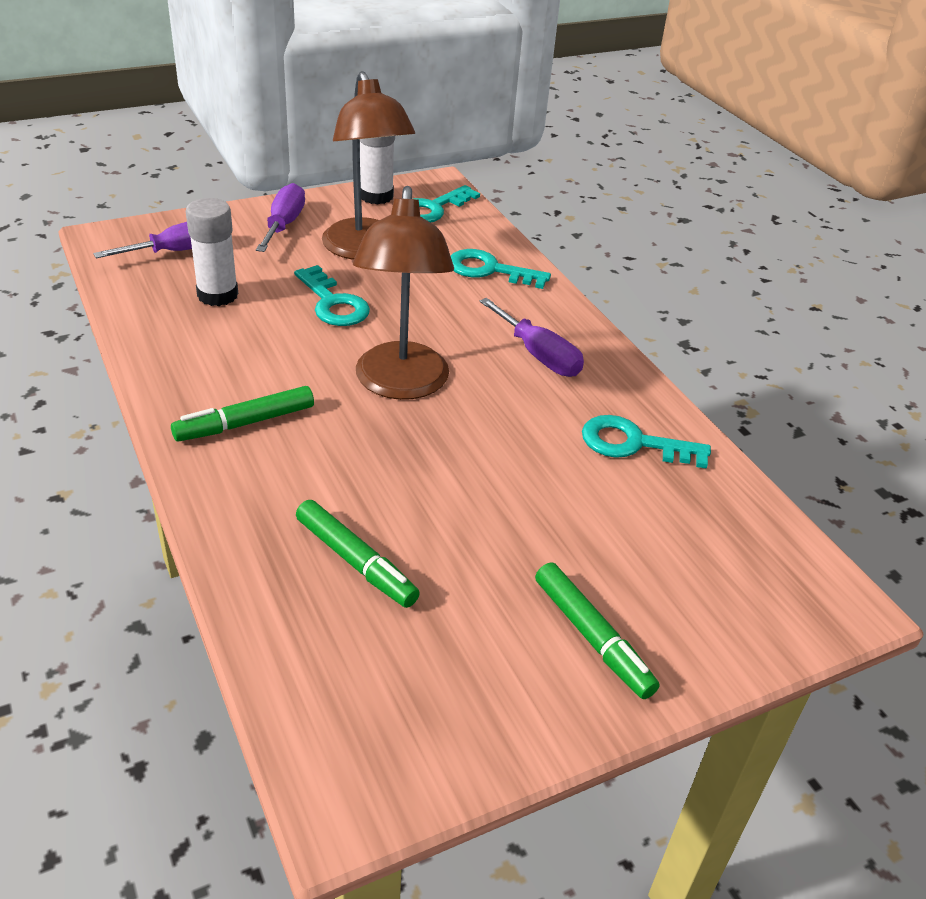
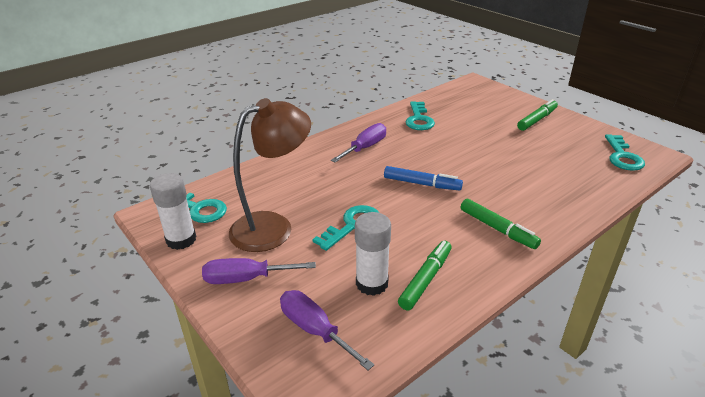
camera: 100 degrees left, 5 degrees down
green marker [296,500,420,608] -> green marker moved to [398,241,452,311]
brown lamp [353,186,454,400] -> blue marker [384,166,463,191]
turquoise key [451,249,551,289] -> turquoise key moved to [605,134,645,171]

